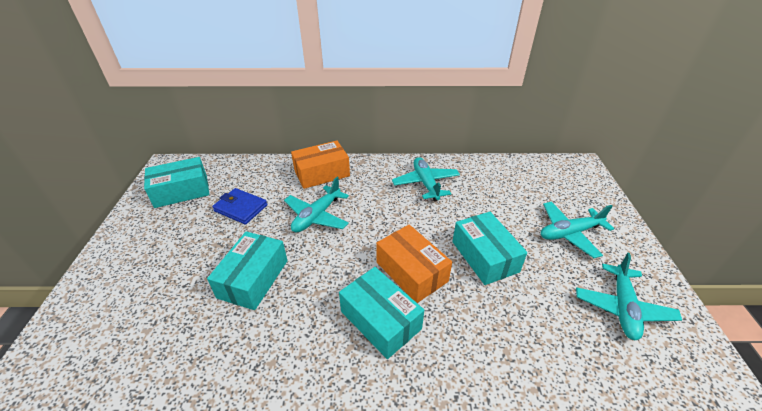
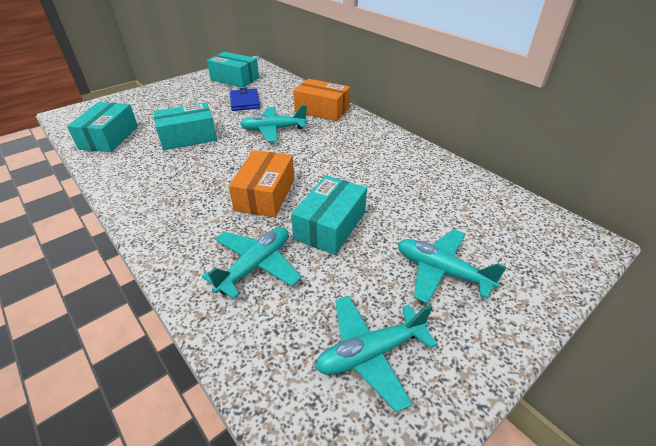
camera: 50 degrees right, 0 degrees up
turquoise box [339,267,424,359] -> turquoise box moved to [67,102,138,152]
turquoise plane [392,157,460,202] -> turquoise plane moved to [202,227,302,299]

